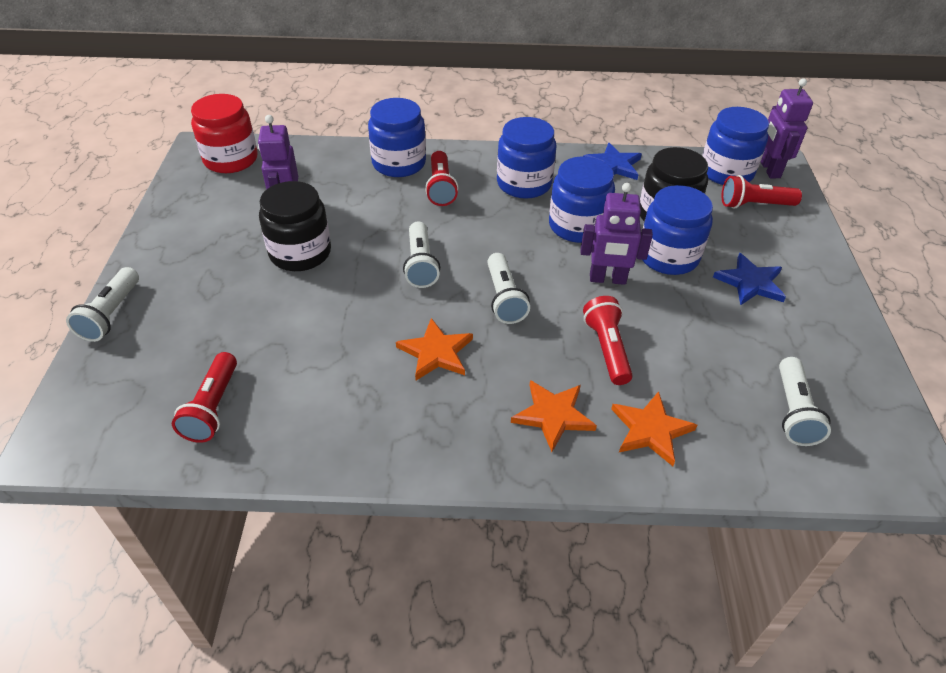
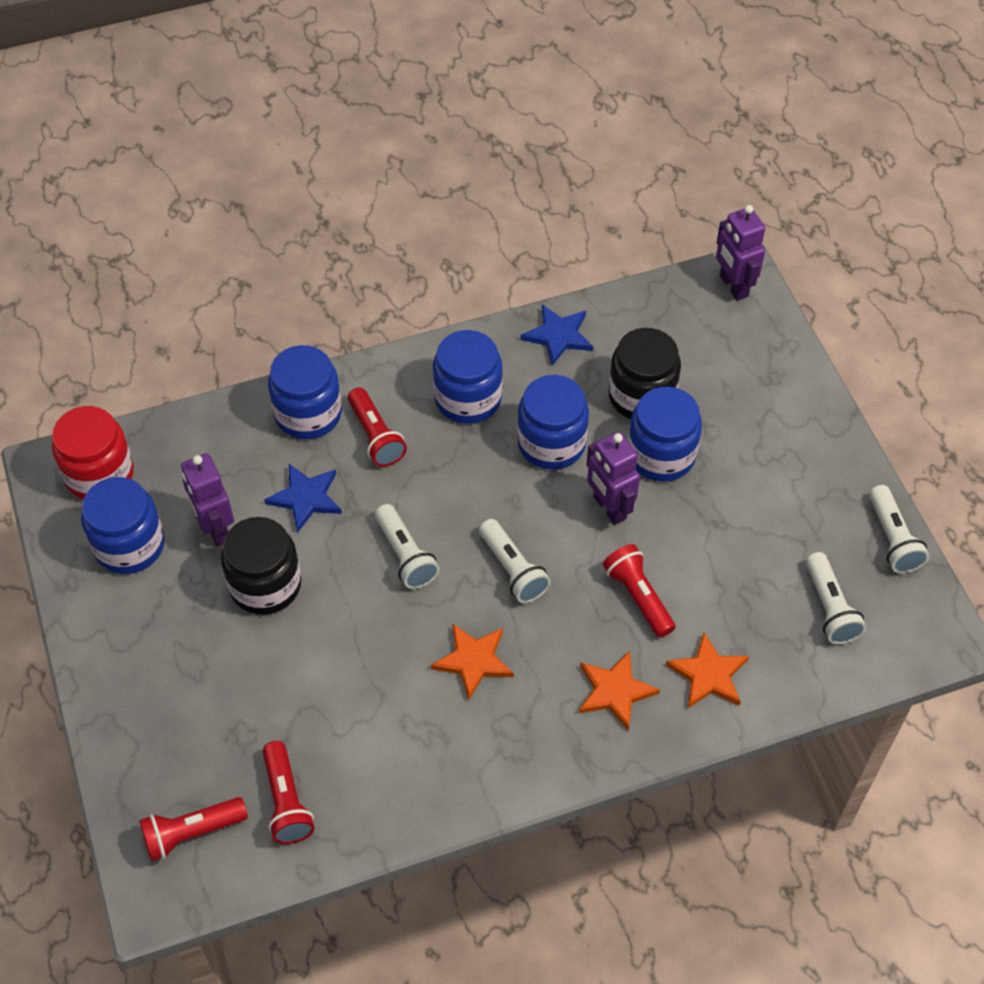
camera: 20 degrees left, 10 degrees up
white flashlight [66,267,139,342] -> white flashlight moved to [869,485,929,573]
purple robot [581,183,653,285] -> purple robot turned 75 degrees clockwise [587,432,640,525]
blue jar [702,107,769,185] -> blue jar moved to [81,477,165,574]
blue star [713,253,786,306] -> blue star moved to [264,464,342,533]
red flashlight [721,175,802,209] -> red flashlight moved to [139,797,248,861]

